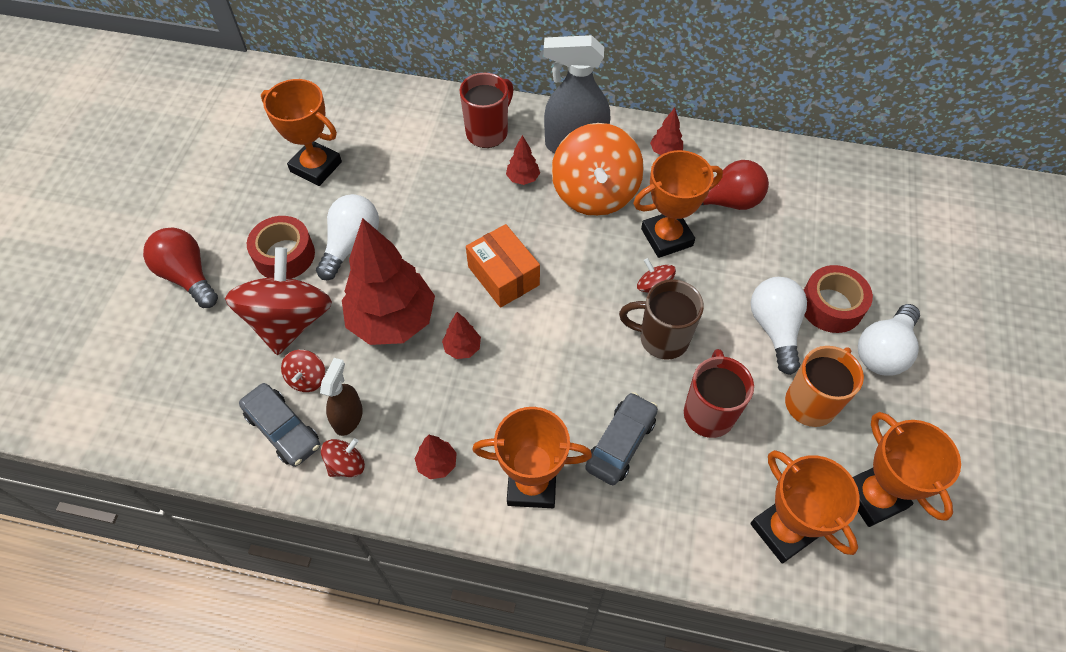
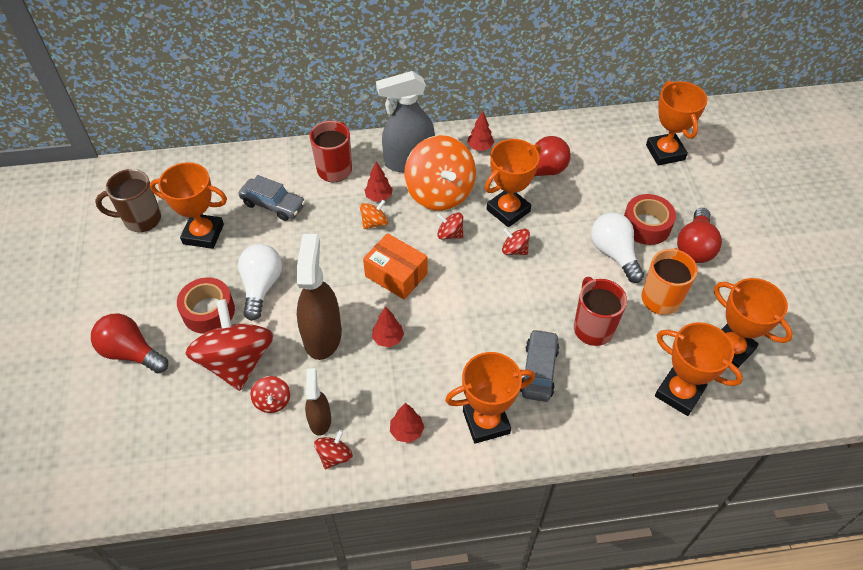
camera: 20 degrees left, 5 degrees down
grey car [239,383,320,467] -> grey car moved to [238,175,305,221]
red tree [342,218,435,345] -> brown spray bottle [297,234,342,360]
brown mug [619,279,704,360] -> brown mug moved to [95,169,161,232]
white light bulb [858,304,920,376] -> red light bulb [677,208,722,263]
none -> orange spinning top [360,200,388,229]
none -> red spinning top [437,212,463,240]
none -> orange trophy [646,81,708,166]

